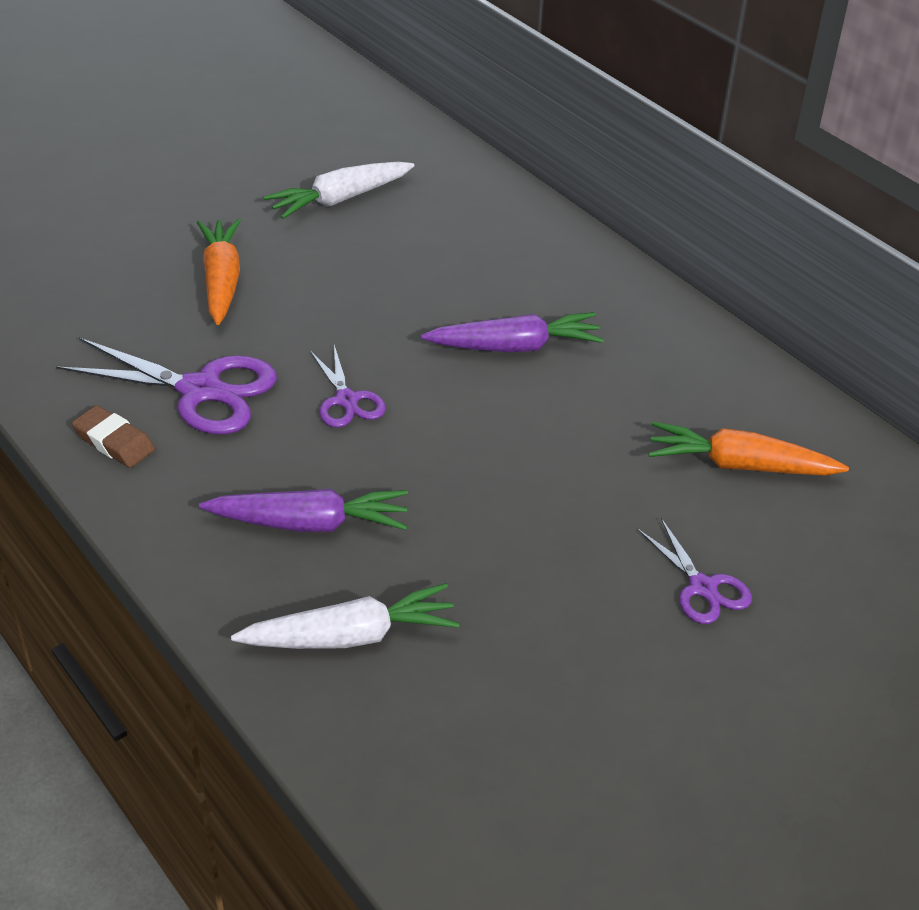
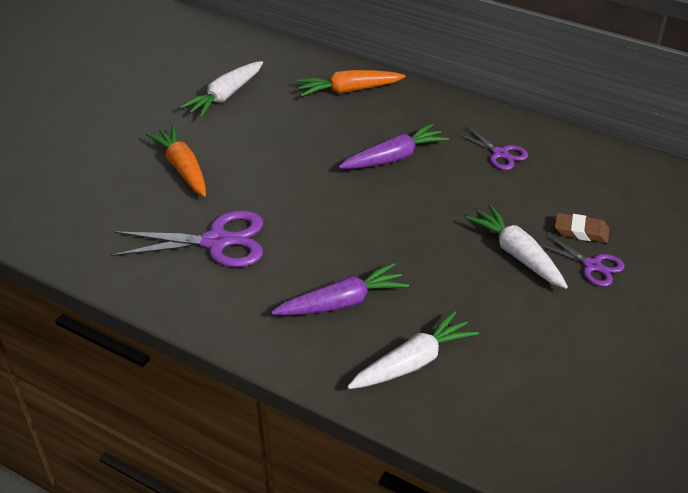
camera: 20 degrees left, 0 degrees up
brown eraser [72,405,155,468] -> brown eraser moved to [555,213,609,243]
purple scissors [310,345,386,428] -> purple scissors moved to [455,126,528,170]
orange carrot [648,421,849,476] -> orange carrot moved to [296,70,405,97]
none -> white carrot [465,205,568,289]

